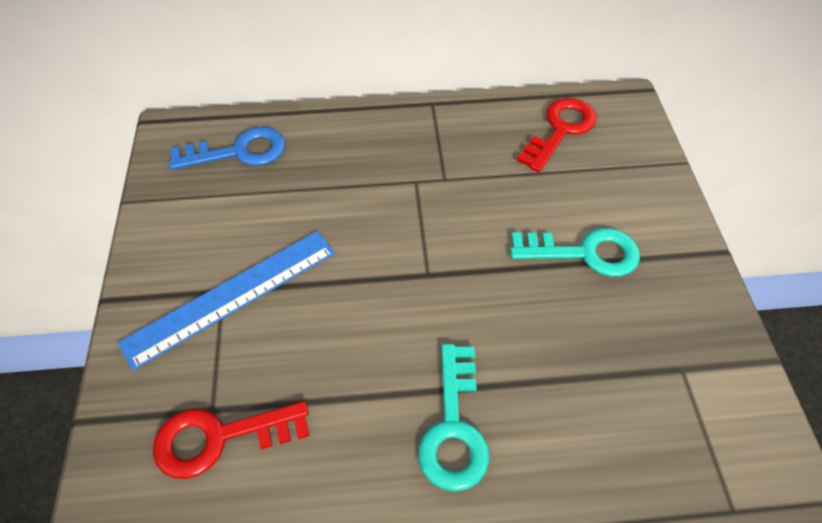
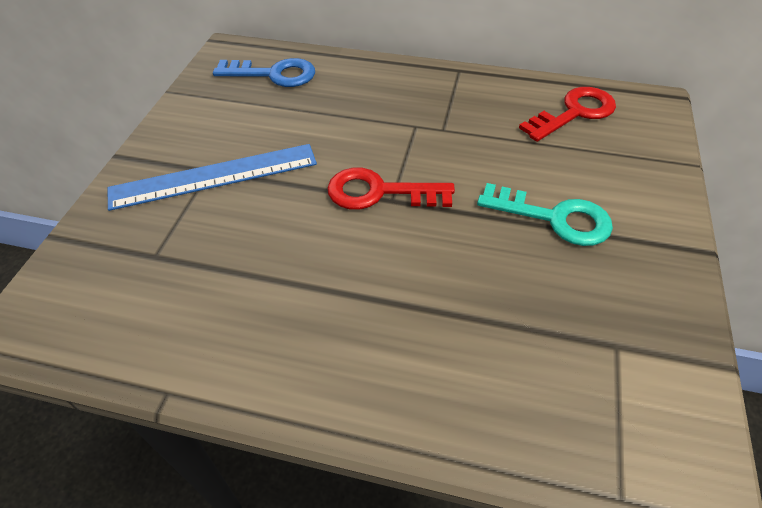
camera: 20 degrees right, 5 degrees down
red key [153,401,309,479] -> red key moved to [327,168,455,210]
turquoise key [418,344,490,492] -> none

